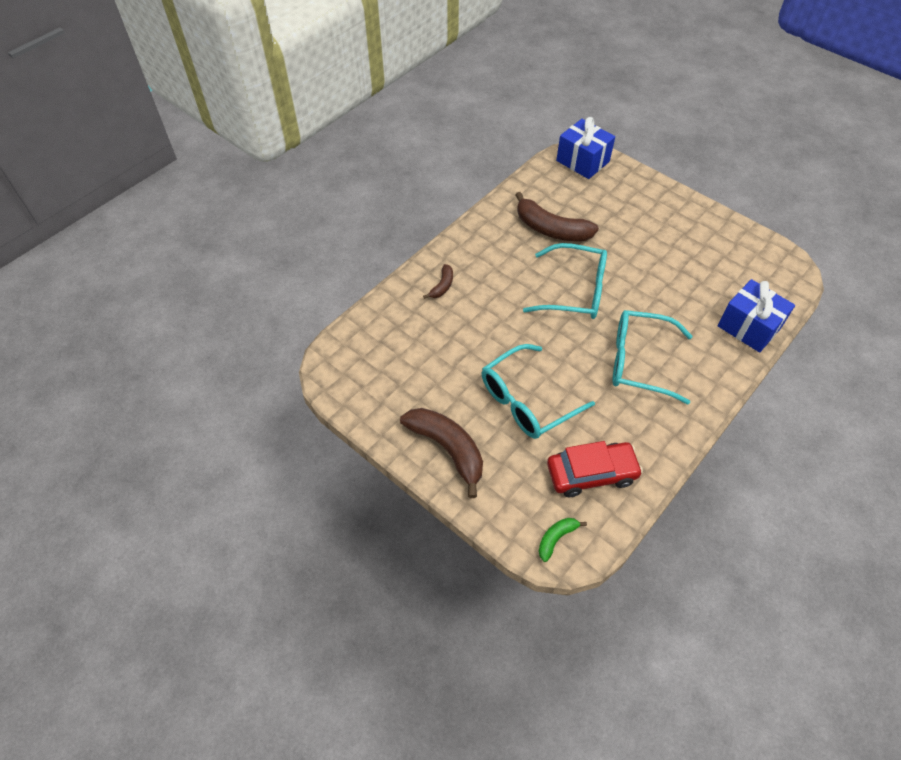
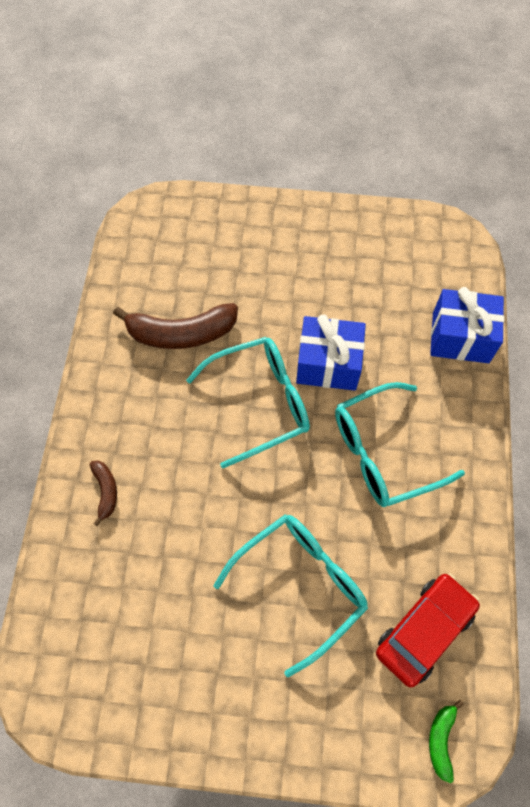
camera: 35 degrees left, 10 degrees up
brown banana [400,408,483,498] -> none
turquoise glasses [482,344,595,439] -> turquoise glasses turned 150 degrees counterclockwise [213,514,368,677]
blue gift [556,117,615,179] -> blue gift moved to [296,314,366,391]

